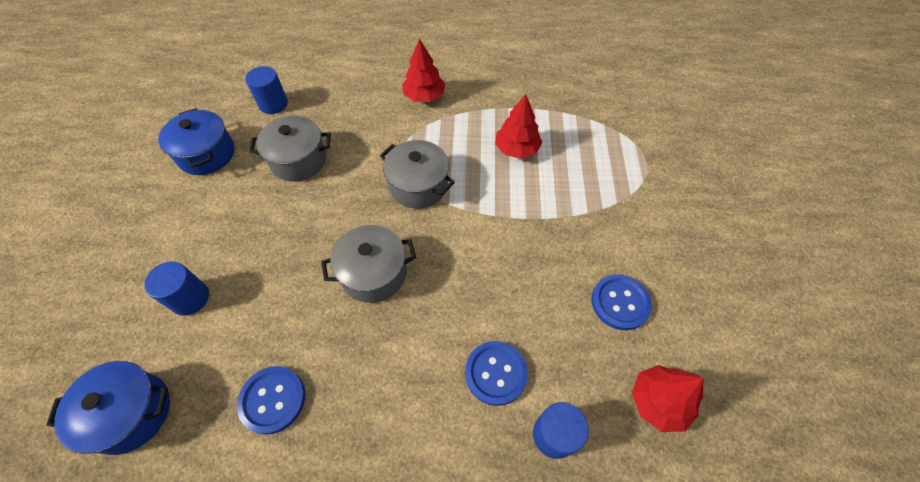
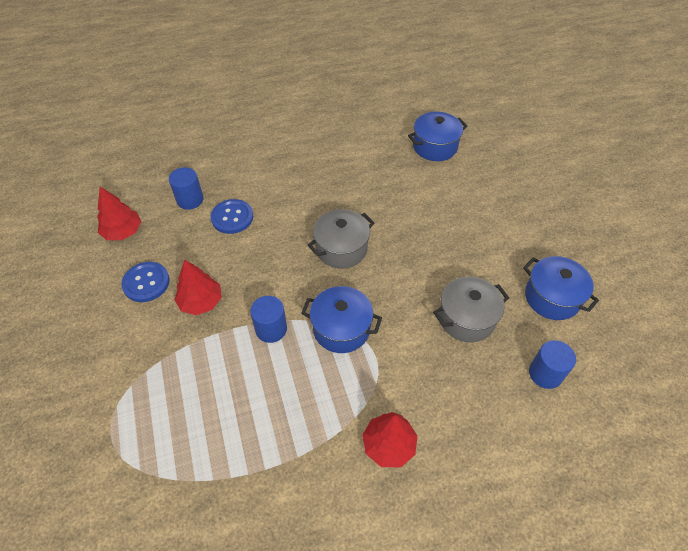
camera: 160 degrees right, 5 degrees down
blue cylinder [144,261,209,316] -> blue cylinder moved to [250,296,287,343]
blue button [237,366,305,435] -> none
grey pot [380,140,455,209] -> blue pot [301,286,382,353]
red tree [495,94,543,159] -> red tree moved to [174,260,222,315]

